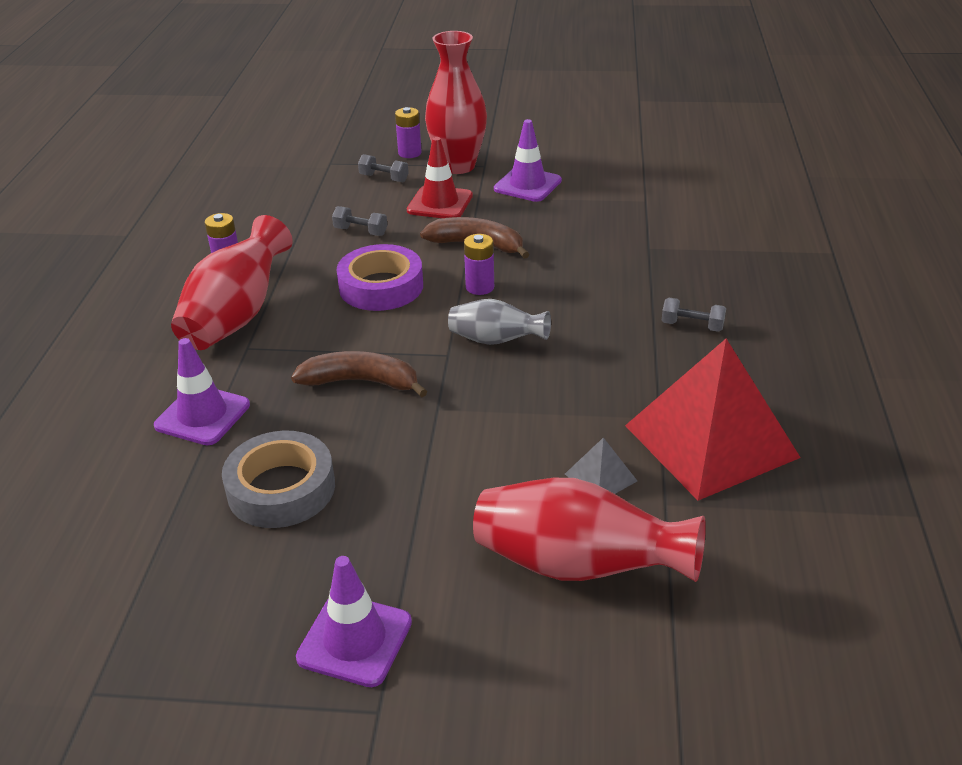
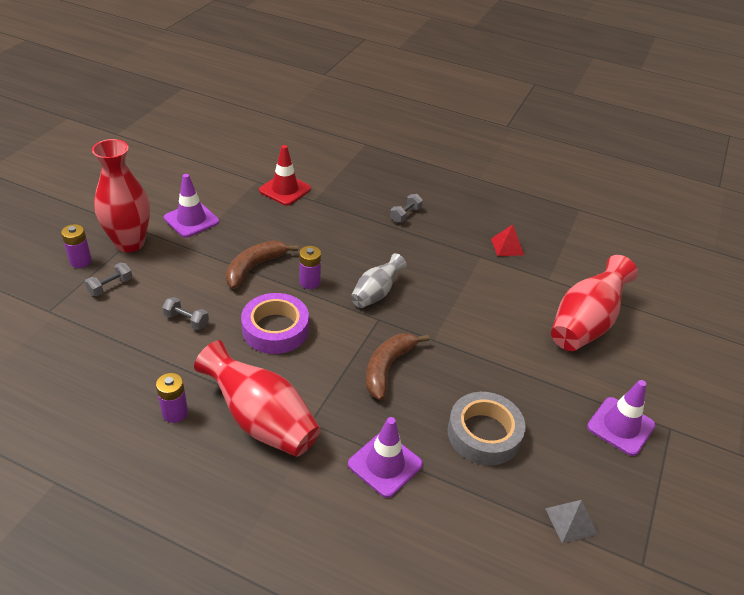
camera: 75 degrees left, 5 degrees up
grey dumbbell [332,206,387,236] -> grey dumbbell turned 75 degrees clockwise [162,297,209,330]
red traffic cone [407,137,473,218] -> red traffic cone moved to [259,145,311,206]
grey pyramid [565,438,637,494] -> grey pyramid moved to [545,500,598,543]
red pyramid [625,339,801,501] -> red pyramid [491,225,524,256], size x0.41

